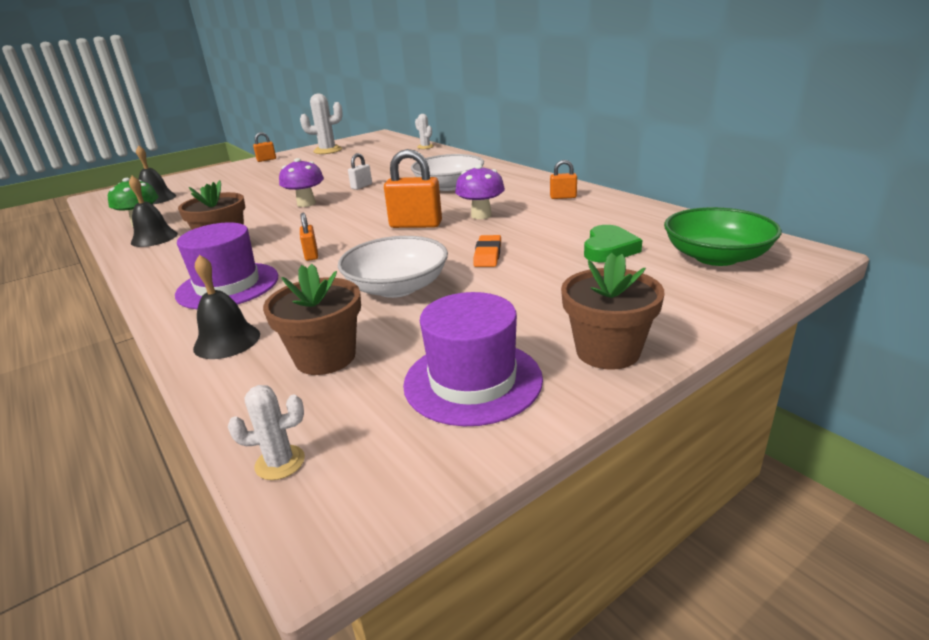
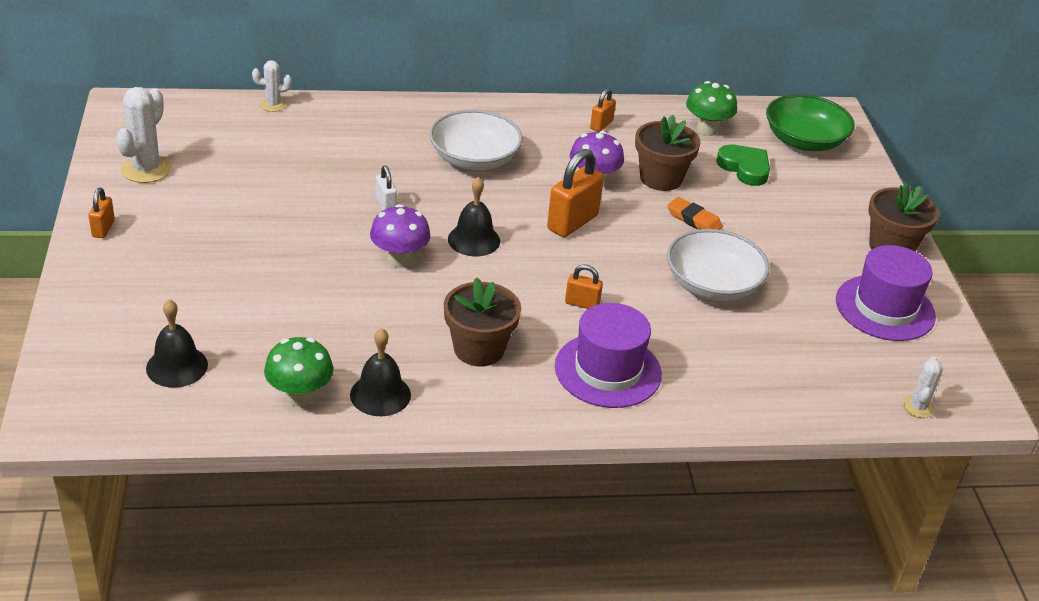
camera: 65 degrees left, 10 degrees up
black bell [193,255,260,359] -> black bell moved to [448,177,500,256]
brown flower pot [263,264,361,375] -> brown flower pot moved to [635,115,701,191]
none -> green mushroom [686,81,737,136]

